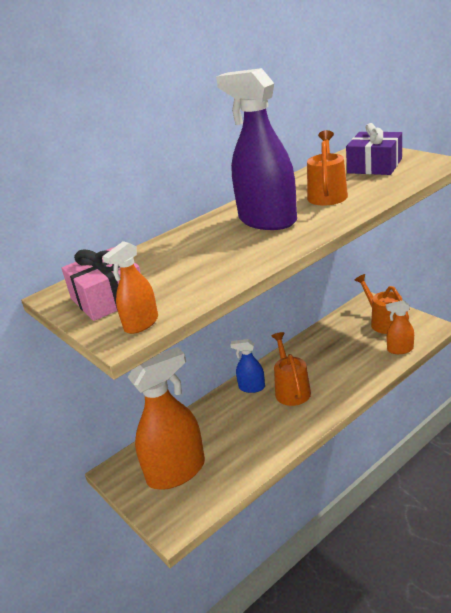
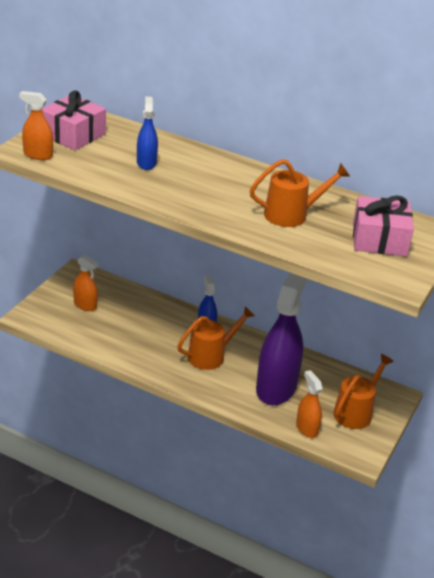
camera: 60 degrees right, 5 degrees up
orange spray bottle [128,347,205,490] -> orange spray bottle [73,255,99,311], size x0.48
purple spray bottle [216,68,297,230] -> purple spray bottle moved to [256,273,307,405]
purple gift [346,123,402,175] -> pink gift [353,195,414,256]
none -> blue spray bottle [137,97,158,170]

